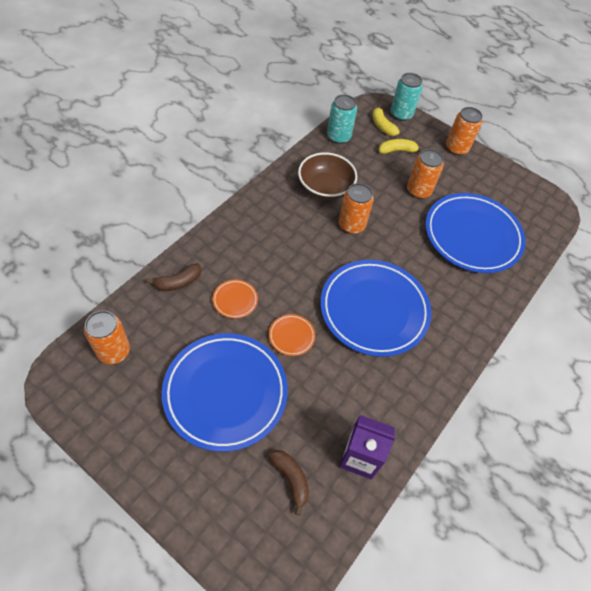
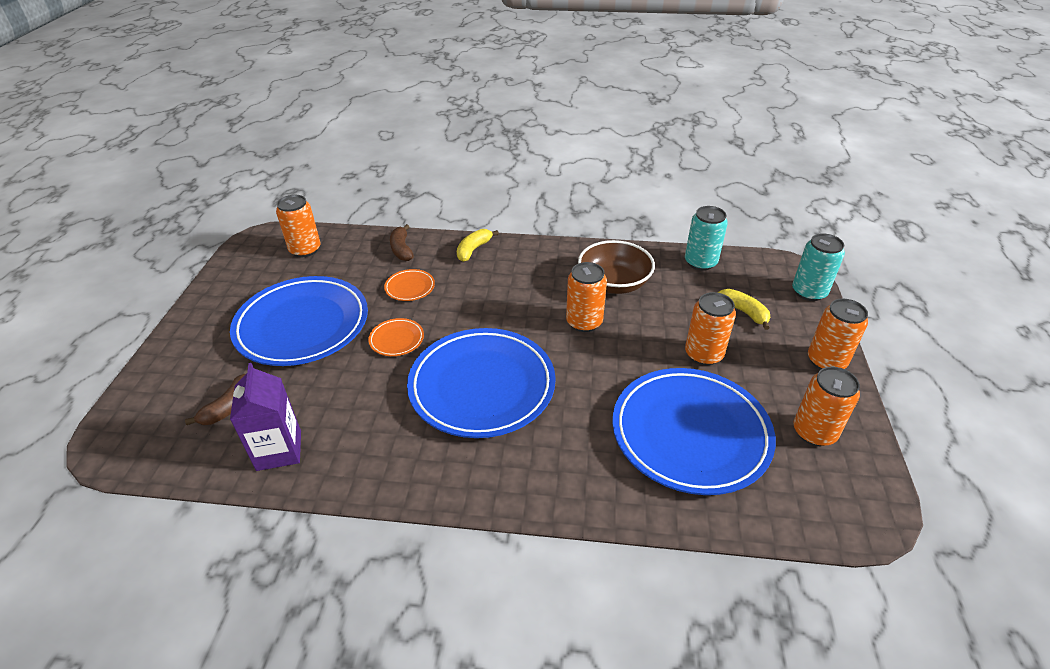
camera: 65 degrees right, 15 degrees down
brown banana [147,263,201,291] -> brown banana turned 45 degrees clockwise [390,224,414,261]
yellow banana [372,105,400,136] -> yellow banana moved to [457,229,499,262]
none -> orange can [793,367,860,446]

